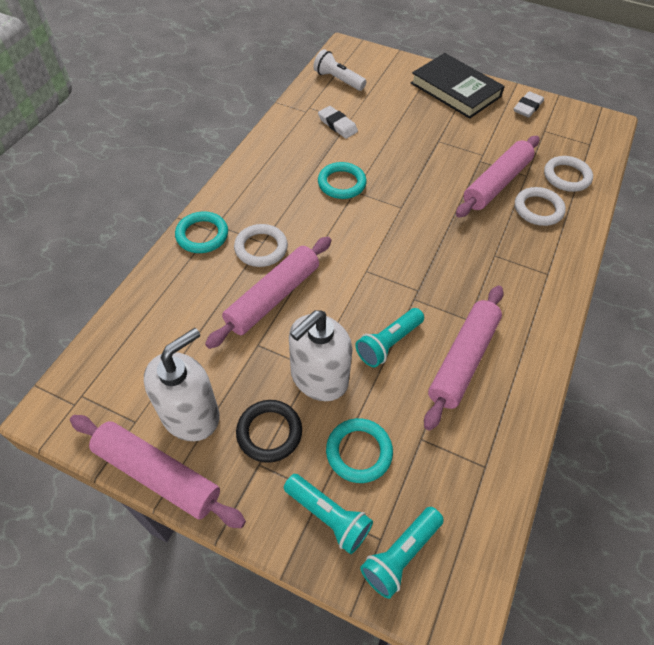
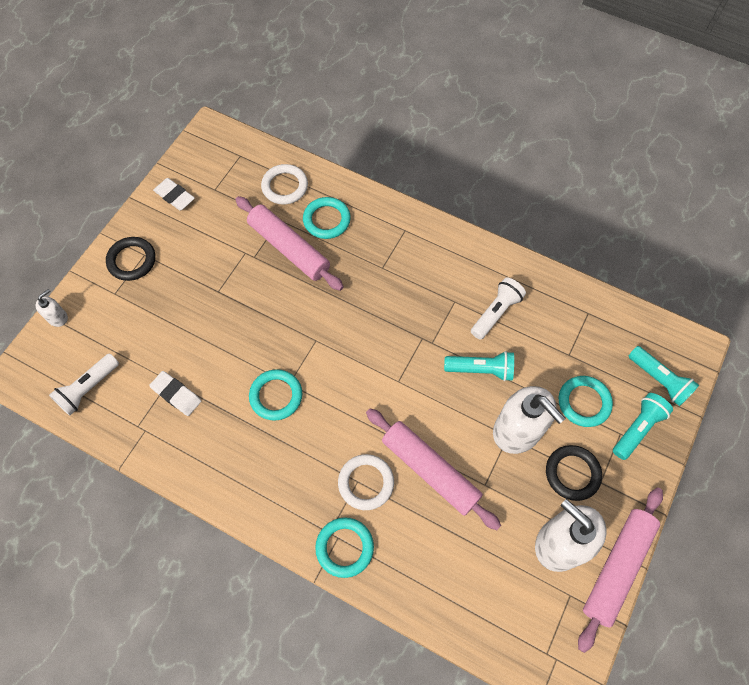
camera: 85 degrees left, 10 degrees up
white eraser [318,106,358,139] -> white eraser turned 75 degrees clockwise [149,371,201,416]
turquoise flashlight [355,308,424,367] -> turquoise flashlight turned 45 degrees counterclockwise [444,351,514,381]
black book [411,53,505,119] -> black ring [106,237,155,281]
pink rolling pin [424,285,504,431] -> white flashlight [471,278,526,340]
white ring [515,187,566,226] -> turquoise ring [303,197,351,239]
none -> white soap dispenser [36,289,68,327]

